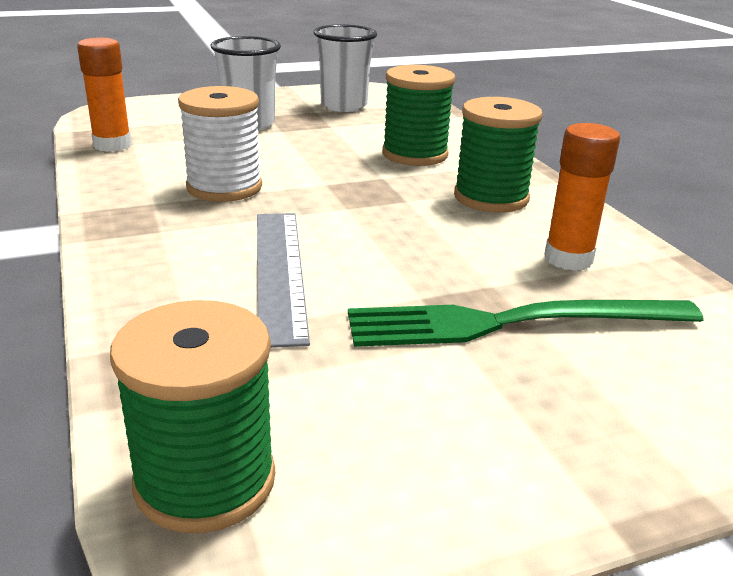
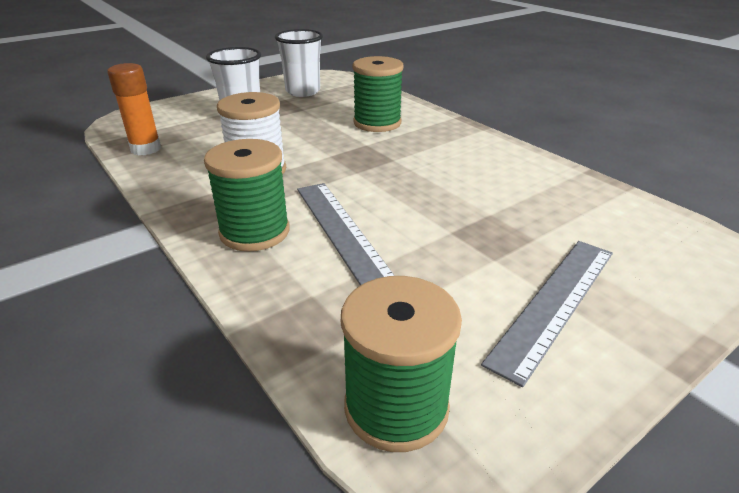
camera: 15 degrees left, 5 degrees up
green fork [348,300,704,347] -> none
green spool [454,97,543,213] -> green spool moved to [204,139,290,252]
orange glue stick [544,123,620,271] -> none
none -> grey ruler [481,241,613,387]

